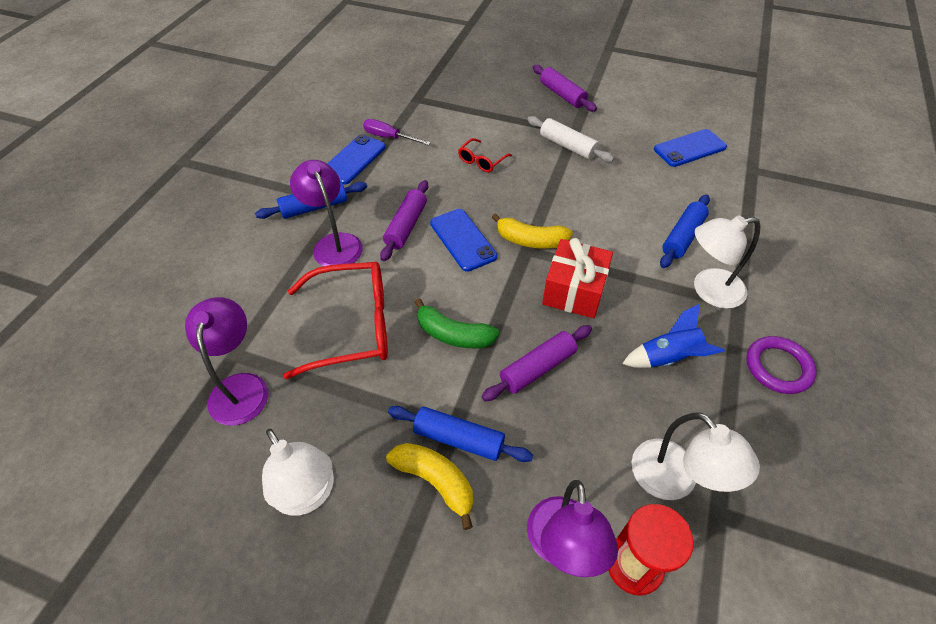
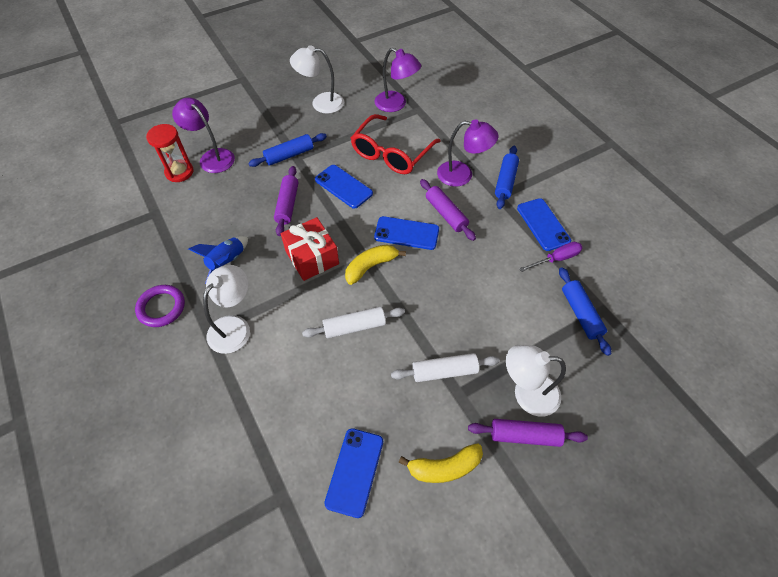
camera: 130 degrees right, 5 degrees up
yellow banana [386,443,473,530] -> yellow banana moved to [399,443,483,483]
green banana [414,298,499,348] -> blue phone [315,165,373,209]
red glasses [458,138,512,172] -> none
white lamp [632,412,760,500] -> white lamp moved to [506,345,566,417]
blue rolling pin [660,195,710,268] -> blue rolling pin moved to [559,267,611,356]
none -> white rolling pin [302,307,405,338]

